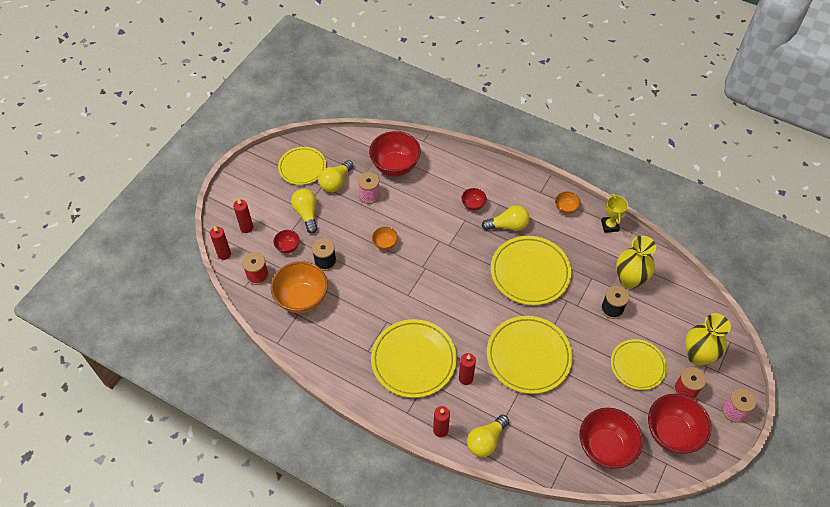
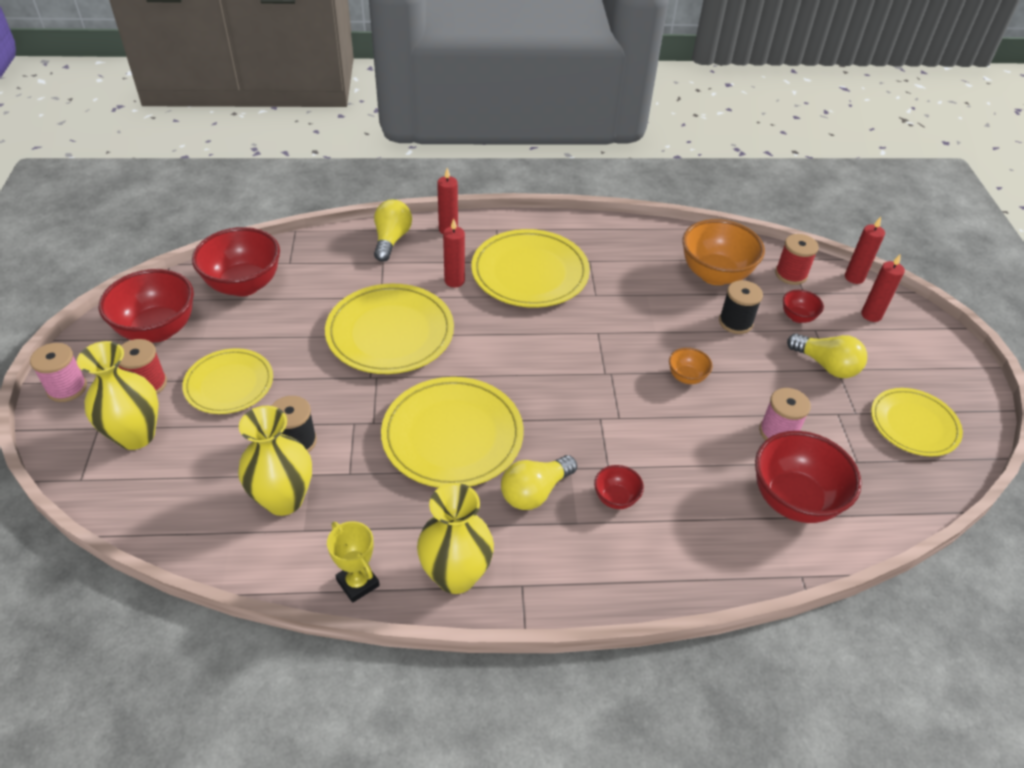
camera: 145 degrees right, 10 degrees down
yellow light bulb [318,160,354,192] -> none
orange bowl [555,192,581,214] -> yellow vase [417,483,494,594]

